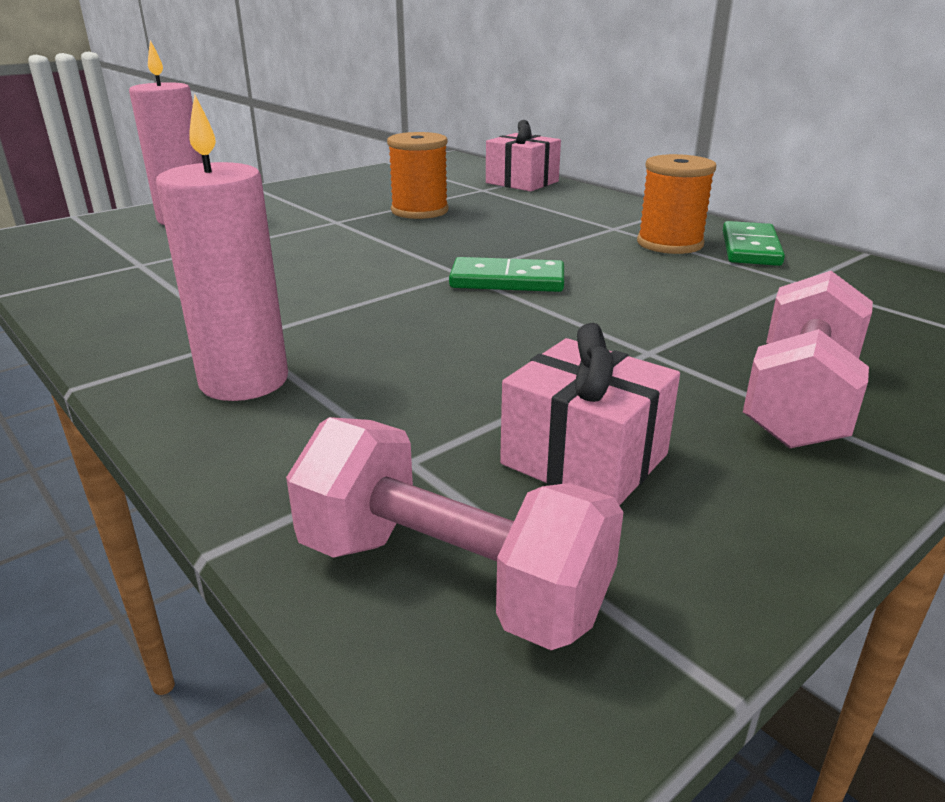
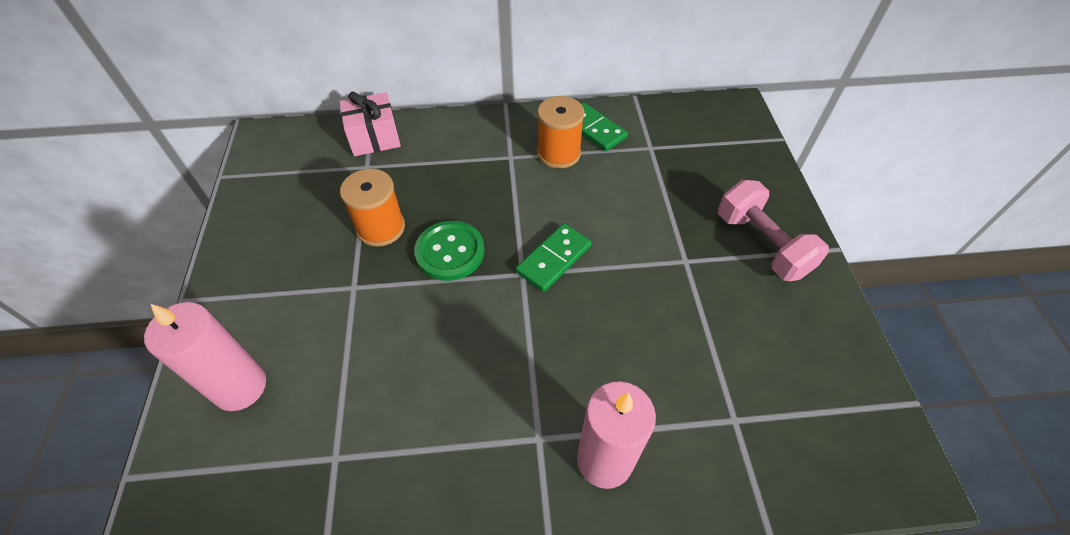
camera: 55 degrees left, 25 degrees up
pink dumbbell [286,417,623,650] -> none
pink gift [500,323,680,506] -> none
none -> green button [414,221,485,281]

